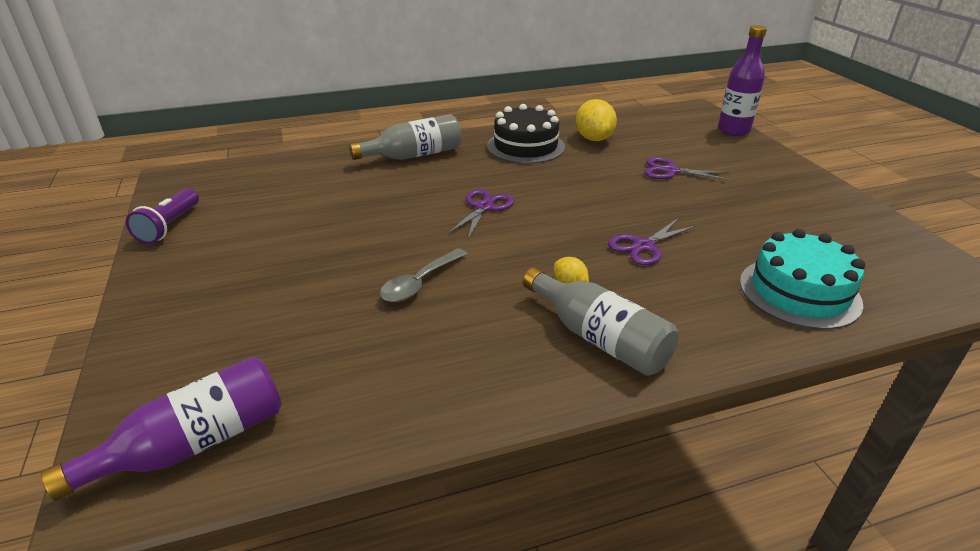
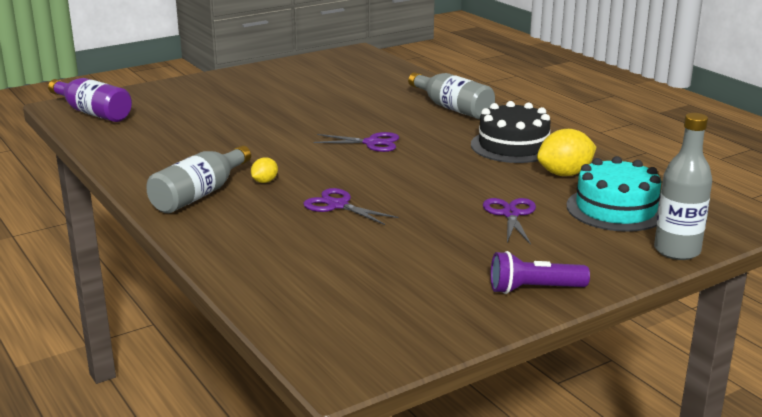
camera: 75 degrees right, 10 degrees down
purple flashlight [126,188,199,244] -> purple flashlight moved to [490,251,590,294]
grey spoon [380,248,468,302] -> none
purple bottle [718,25,767,136] -> grey bottle [654,113,712,260]
turquoise cake [740,229,865,330] -> turquoise cake moved to [567,156,661,232]

